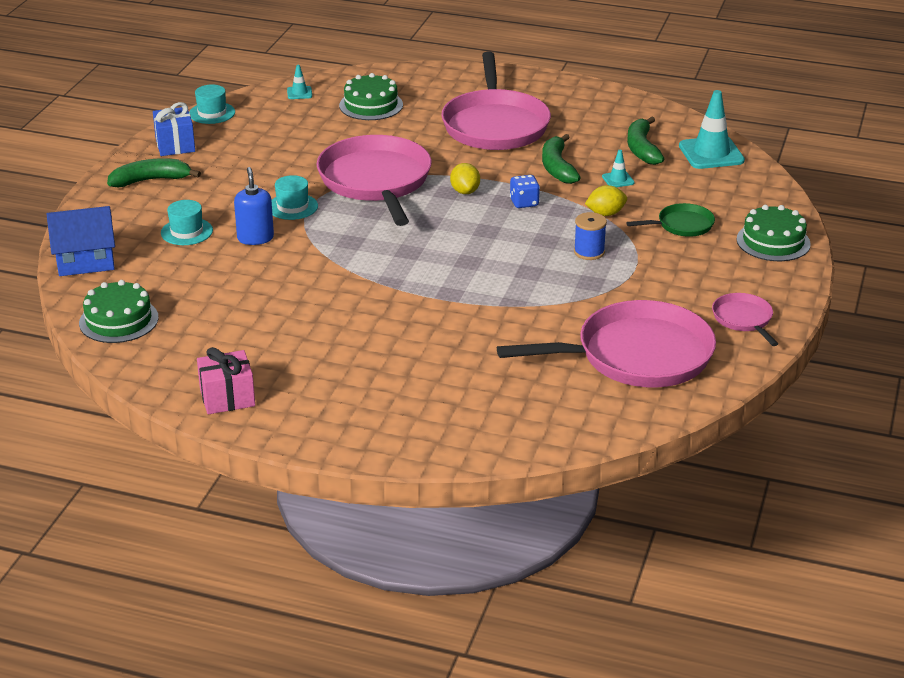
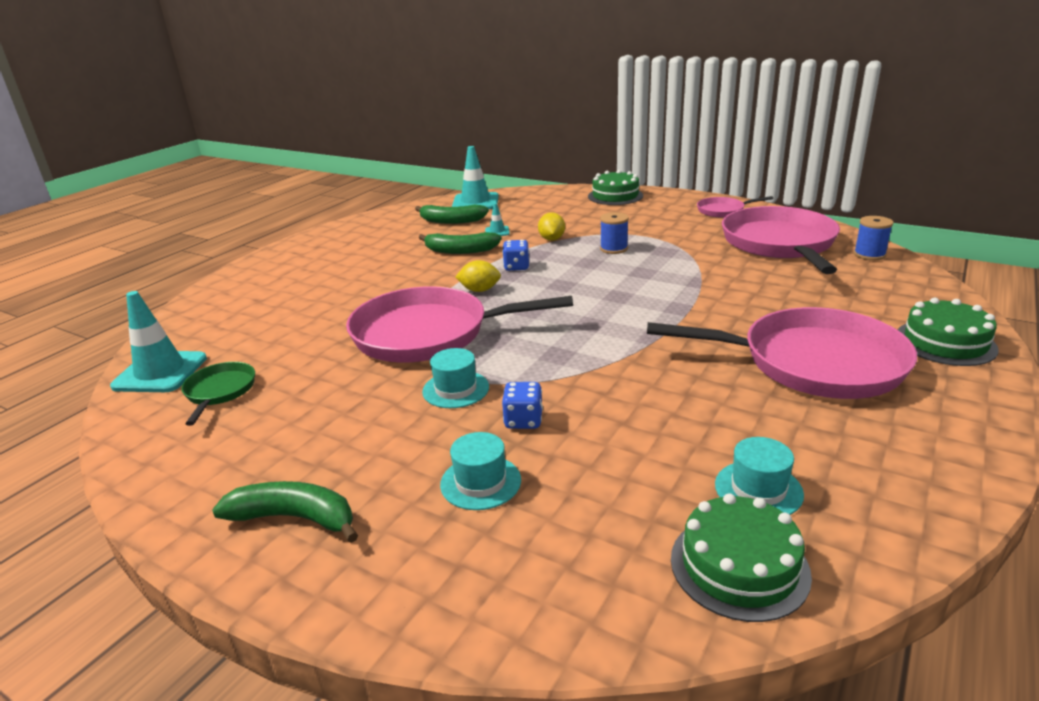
camera: 75 degrees left, 5 degrees down
blue house [47,206,115,276] -> none
green banana [107,158,201,187] -> green banana turned 105 degrees clockwise [212,481,358,543]
blue gift [153,102,195,156] -> none
turquoise hat [189,84,235,124] -> turquoise hat moved to [715,437,804,515]
pink gift [197,347,255,414] -> none
blue soap dispenser [234,167,274,245] -> blue dice [502,382,543,429]
turquoise traffic cone [287,65,312,99] -> turquoise traffic cone [110,291,207,392], size x2.10
green cake [339,73,403,120] -> green cake moved to [897,297,999,366]
pink pan [441,52,551,150] -> pink pan moved to [647,307,917,399]
green pan [626,203,715,237] -> green pan moved to [181,362,255,426]
none -> blue spool [854,216,893,260]

